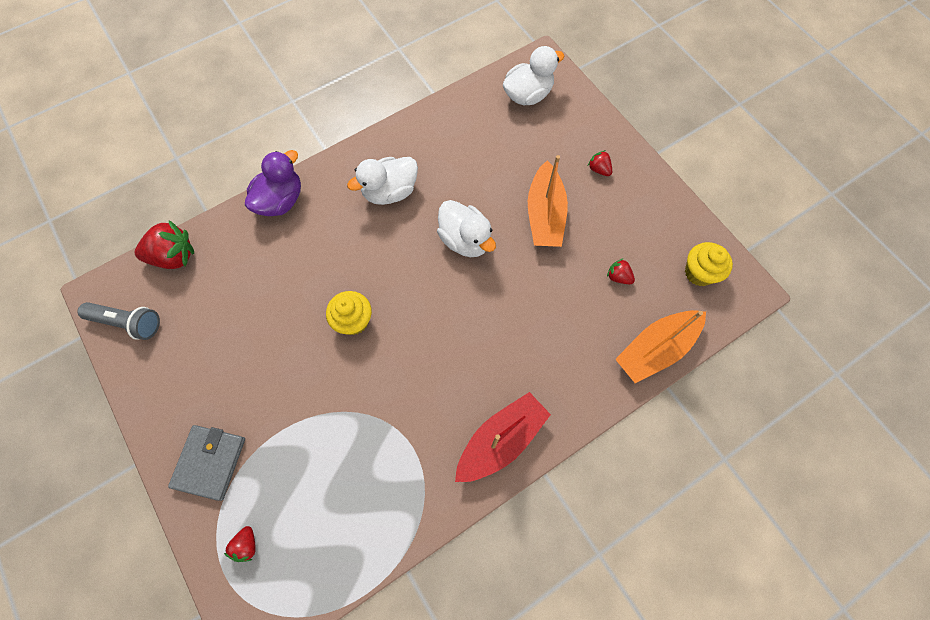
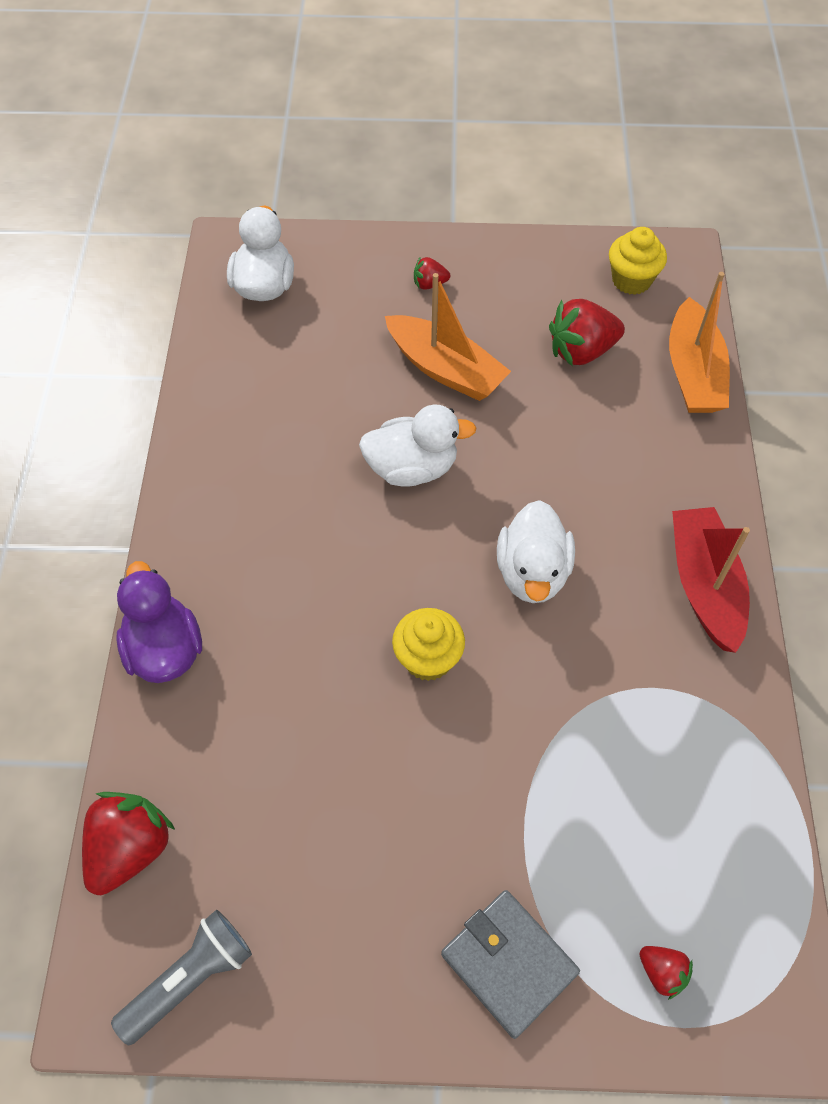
camera: 55 degrees left, 10 degrees down
white duck [347,157,418,205] -> white duck moved to [497,500,575,603]
red strawberry [607,258,635,284] -> red strawberry [549,299,625,367], size x1.96

